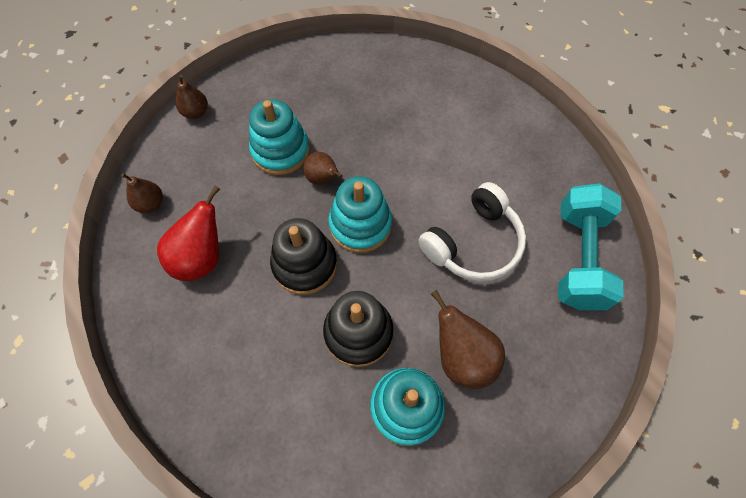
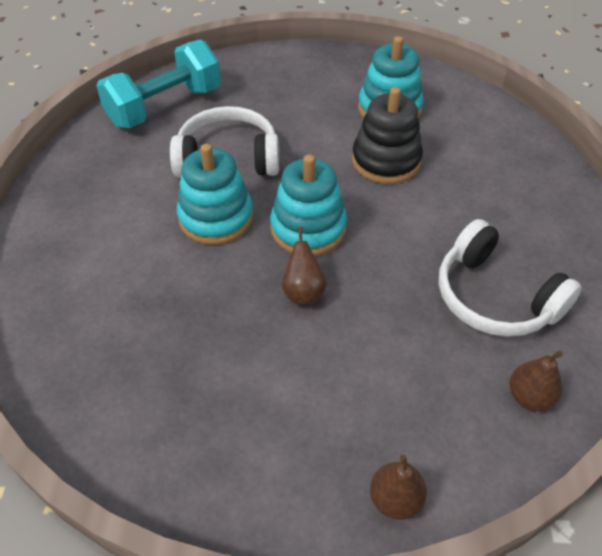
camera: 140 degrees left, 15 degrees down
red pear [157,185,220,281] -> white headphones [439,219,582,337]
turquoise stacking toy [249,99,310,175] -> turquoise stacking toy moved to [177,144,253,245]
black stacking toy [270,218,337,295] -> none
brown pear [431,290,505,389] -> none

